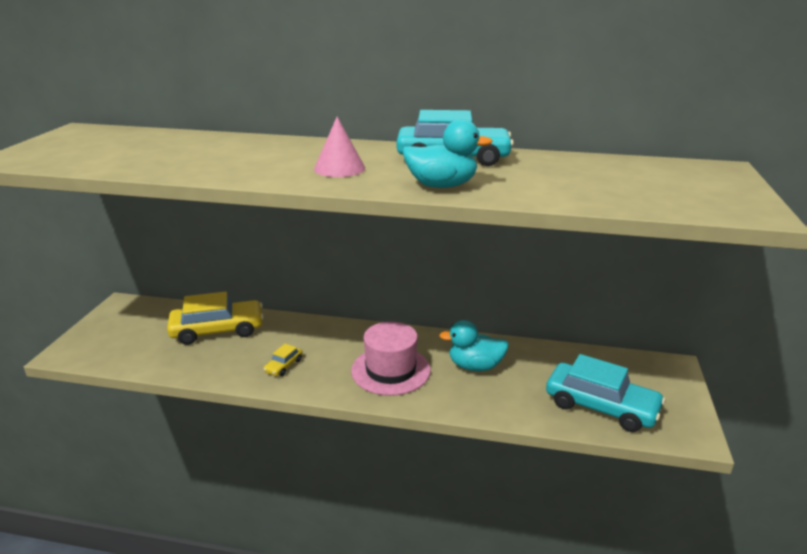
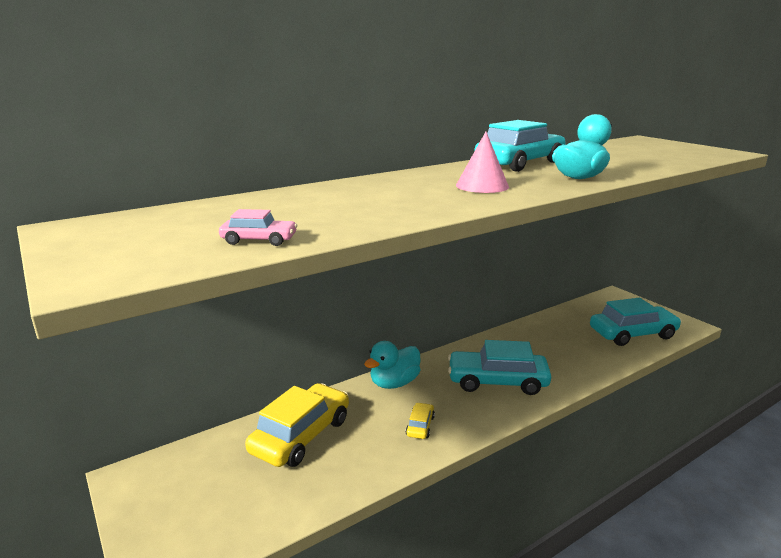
camera: 45 degrees left, 5 degrees down
yellow car [264,344,303,376] -> yellow car turned 150 degrees counterclockwise [406,402,435,439]
pink hat [351,322,431,396] -> turquoise car [448,340,551,395]
turquoise duck [439,320,509,371] -> turquoise duck moved to [364,341,421,389]
none -> pink car [219,209,297,246]

